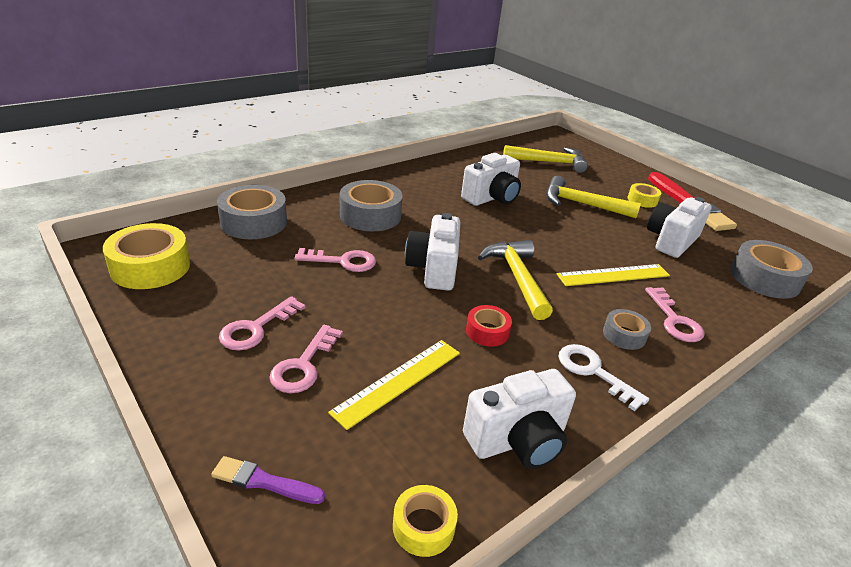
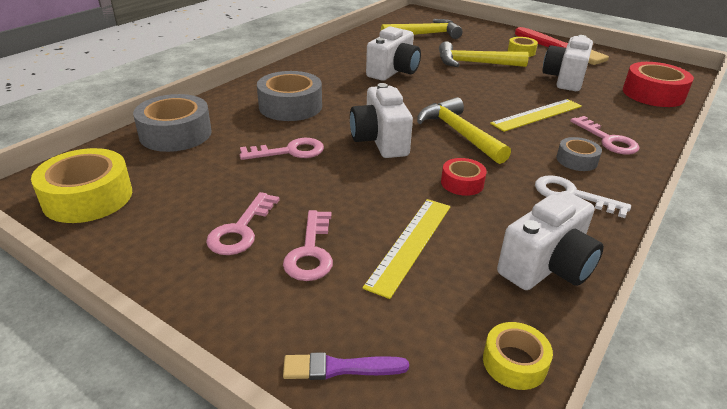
camera: 15 degrees left, 0 degrees up
grey tape [730,240,813,299] -> red tape [623,62,694,107]

